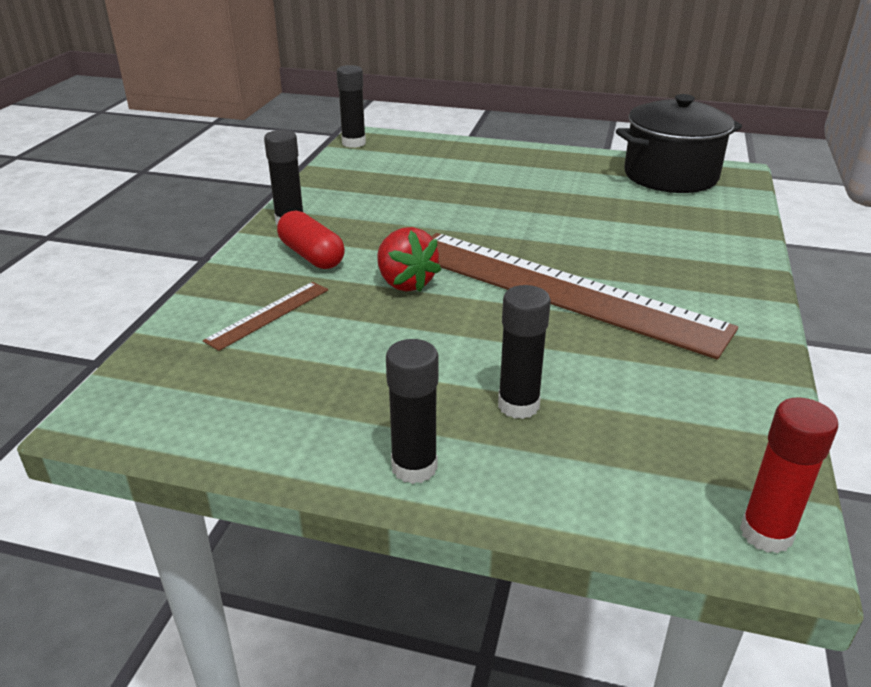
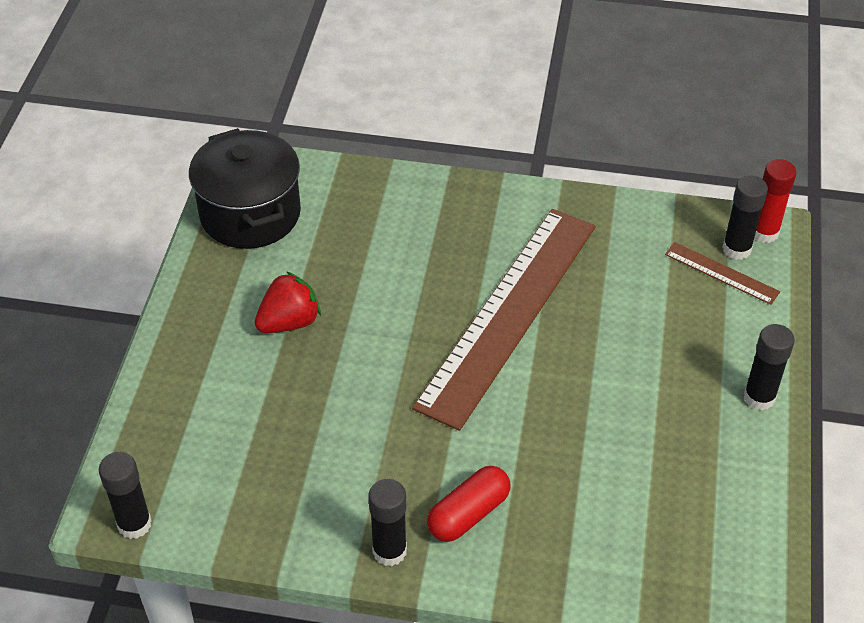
camera: 95 degrees left, 15 degrees up
brown ruler [203,282,328,351] -> brown ruler moved to [665,242,780,305]
red strawberry [377,227,441,292] -> red strawberry moved to [255,271,321,333]
black glue stick [498,285,551,419] -> black glue stick moved to [722,176,768,260]

